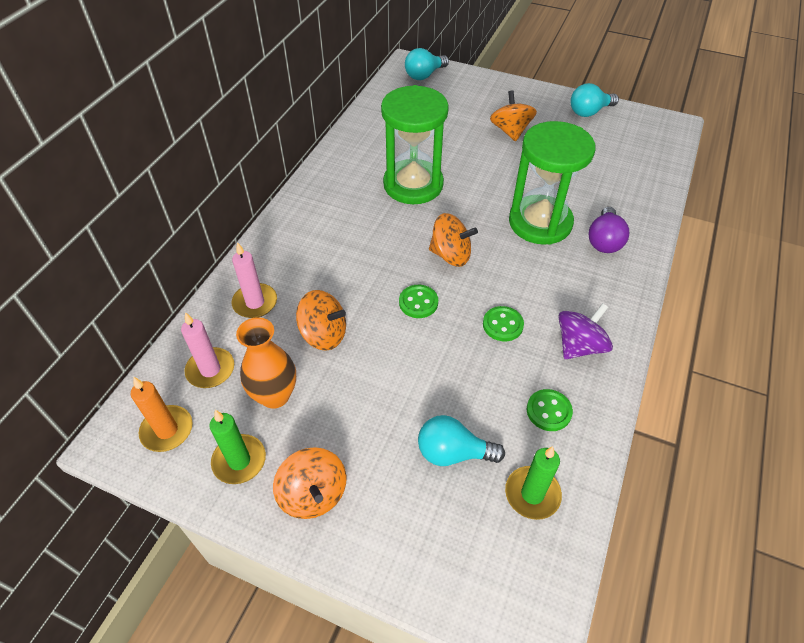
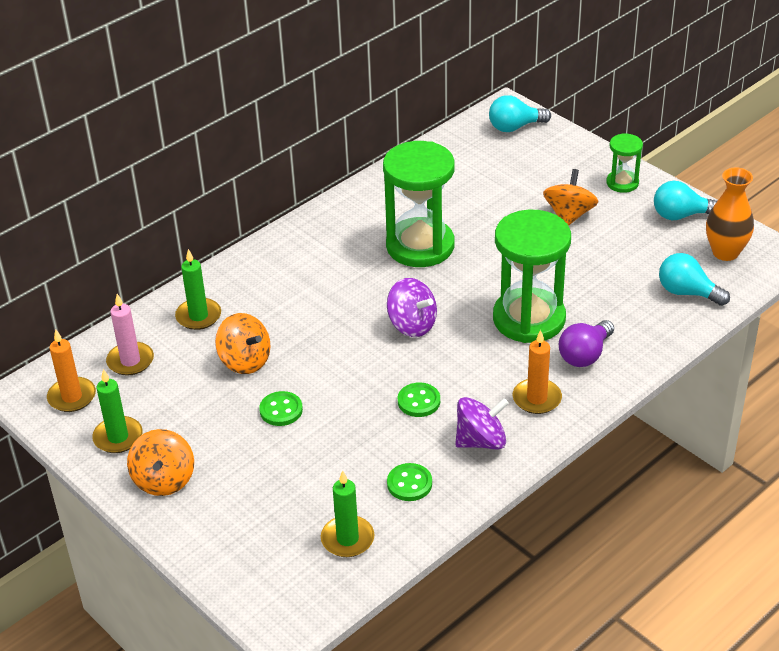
camera: 25 degrees right, 10 degrees down
pink candle [232,242,277,318] -> green candle [175,249,221,330]
orange vase [236,317,296,409] -> orange vase moved to [706,168,754,261]
green button [399,285,438,318] -> green button moved to [259,391,303,426]
turquoise light bulb [418,415,505,466] -> turquoise light bulb moved to [659,253,730,306]
orange spinning top [429,213,478,267] -> purple spinning top [387,278,437,337]
none -> orange candle [513,330,562,414]
none -> green hourglass [606,133,643,193]

